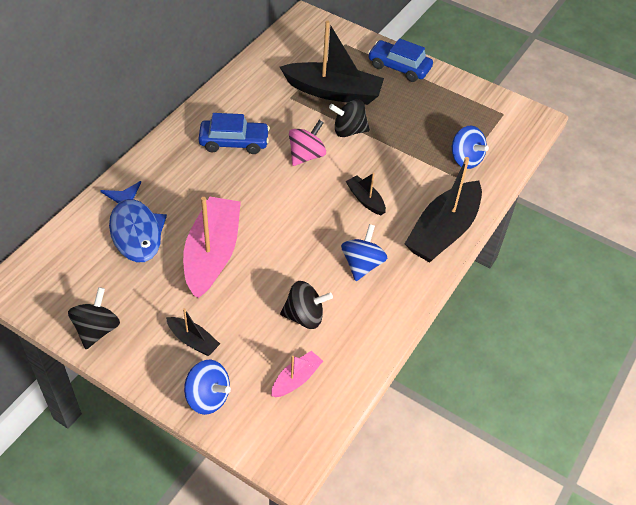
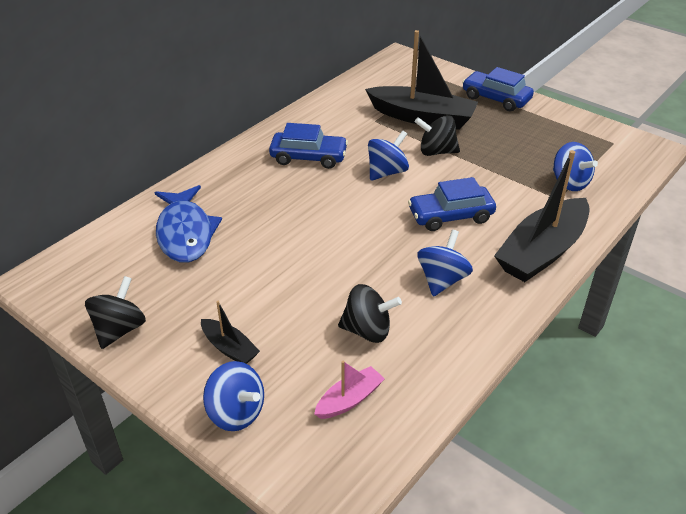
camera: 10 degrees right, 10 degrees down
pink boat [183,197,241,298] -> none
pink spinning top [289,120,326,166] -> blue spinning top [368,131,409,181]
black boat [346,173,386,215] -> blue car [408,177,496,231]

